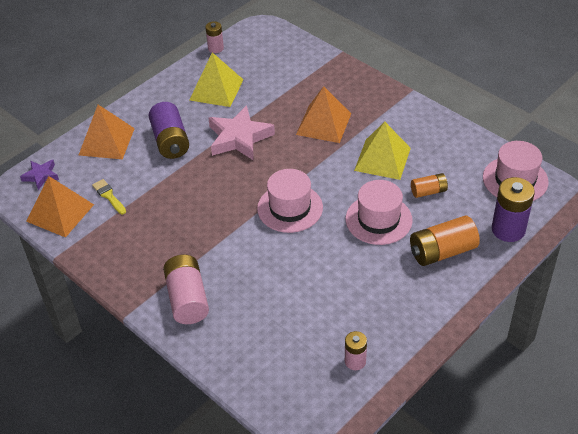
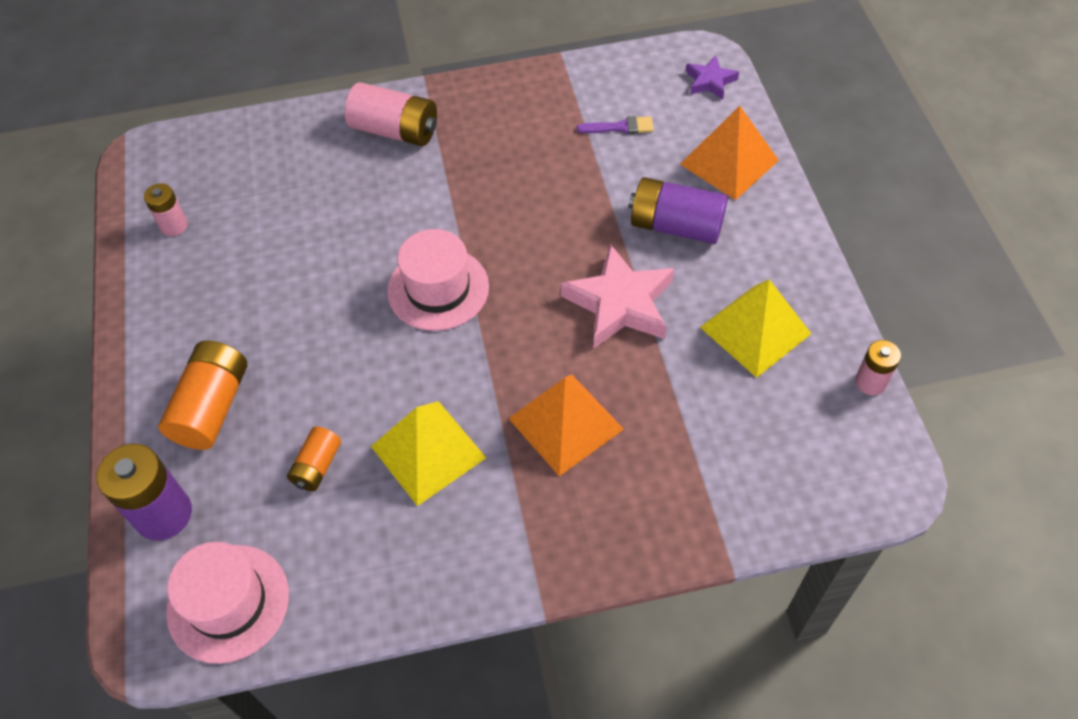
camera: 125 degrees right, 10 degrees up
orange pyramid [26,176,94,237] -> none
yellow brush [92,179,126,214] -> purple brush [577,116,654,134]
pink hat [346,180,412,245] -> none

